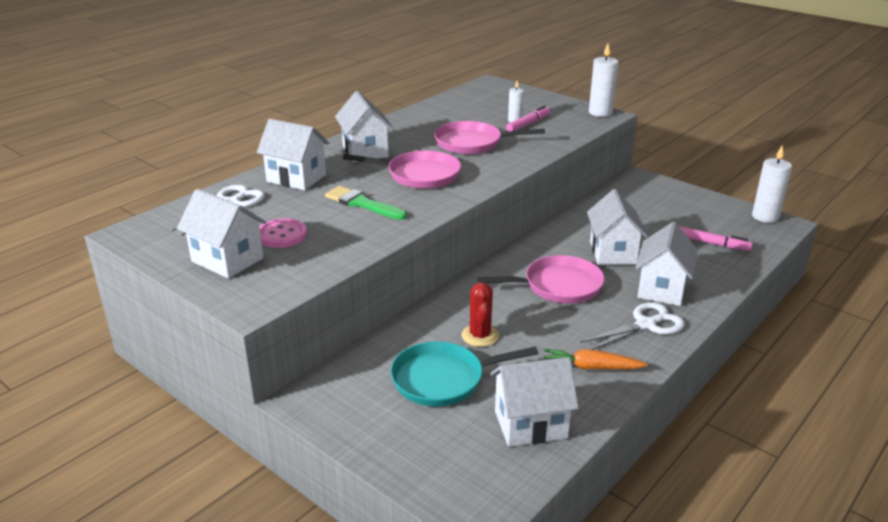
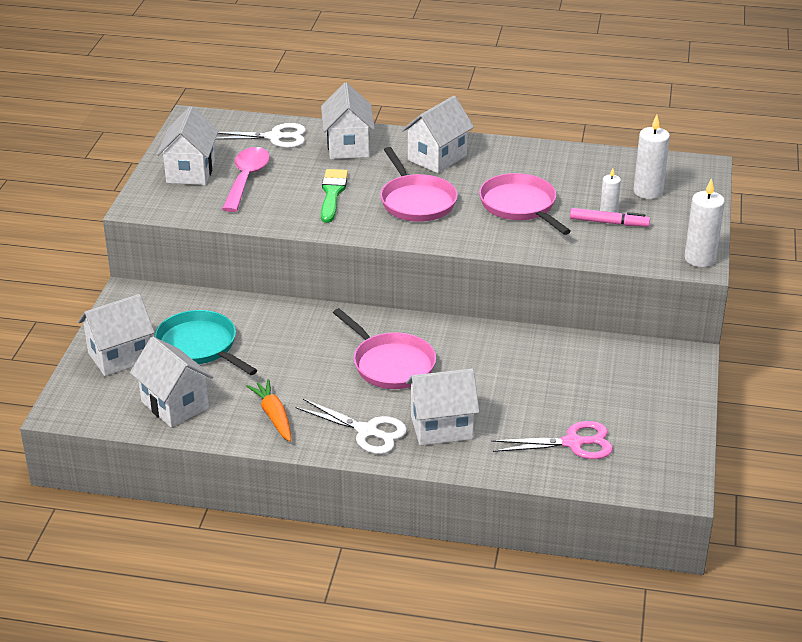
camera: 60 degrees right, 5 degrees up
pink button [259,218,307,248] -> pink spoon [222,147,270,212]
red cactus [461,282,499,347] -> none
white house [587,189,648,265] -> white house moved to [78,294,155,376]
pink marker [680,226,753,251] -> pink scissors [491,421,613,459]
white candle [752,146,792,223] -> white candle moved to [634,115,670,199]

